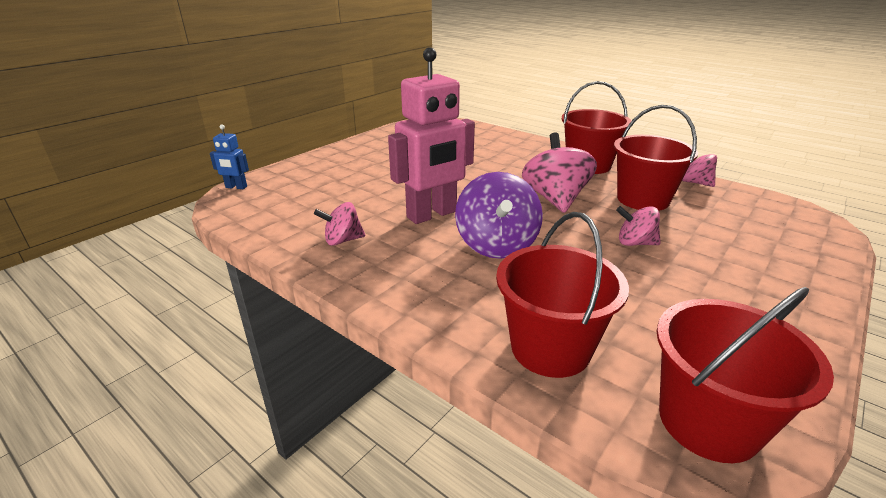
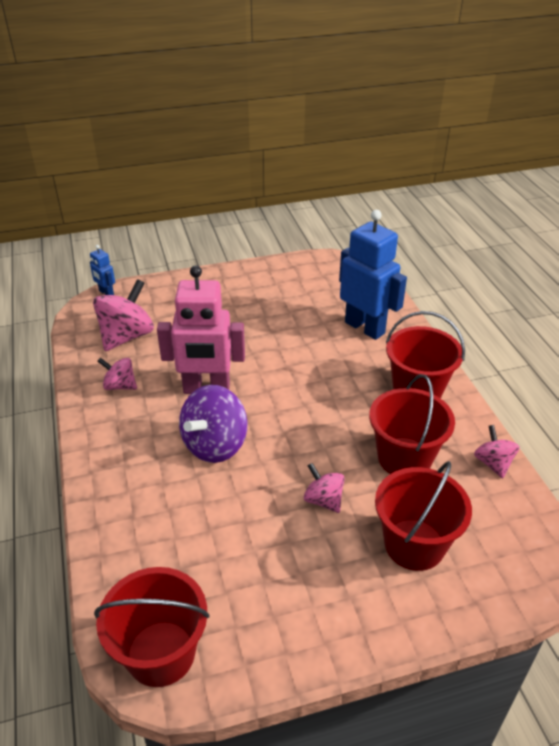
camera: 35 degrees right, 10 degrees up
red bucket [496,212,629,378] -> red bucket moved to [375,461,472,571]
pink spinning top [522,133,597,213] -> pink spinning top moved to [93,279,154,351]
none -> blue robot [339,210,407,340]

